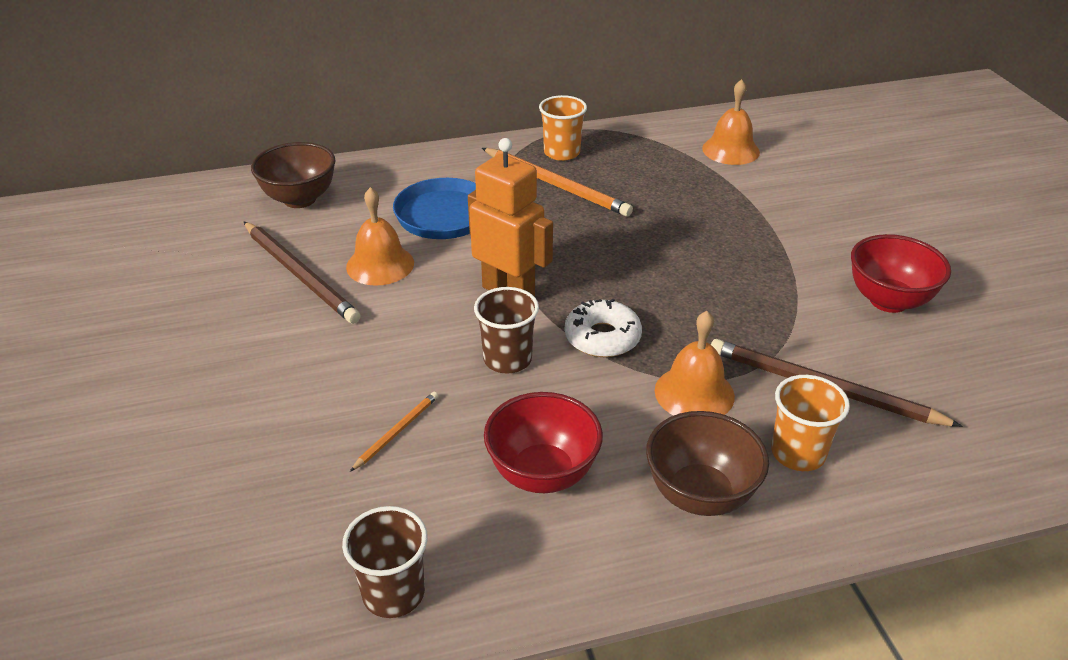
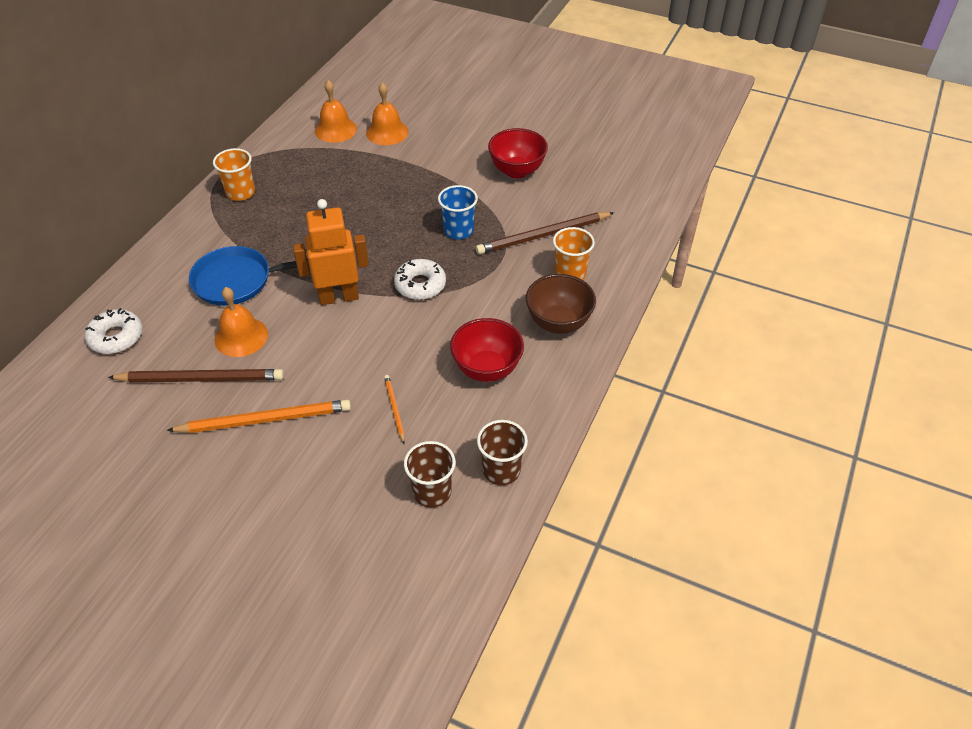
camera: 50 degrees left, 10 degrees up
brown bowl [251,142,336,208] -> white donut [85,308,142,354]
brown cup [474,287,539,374] -> brown cup moved to [404,441,456,508]
orange pencil [482,148,633,217] -> orange pencil moved to [167,399,351,433]
orange bell [655,311,735,415] -> orange bell moved to [366,83,408,145]
none -> blue cup [438,185,478,239]

